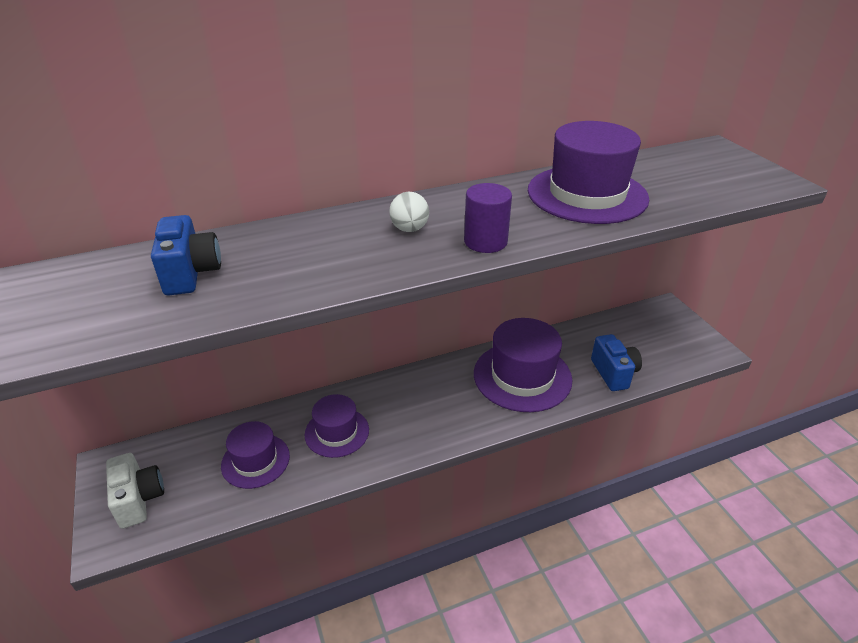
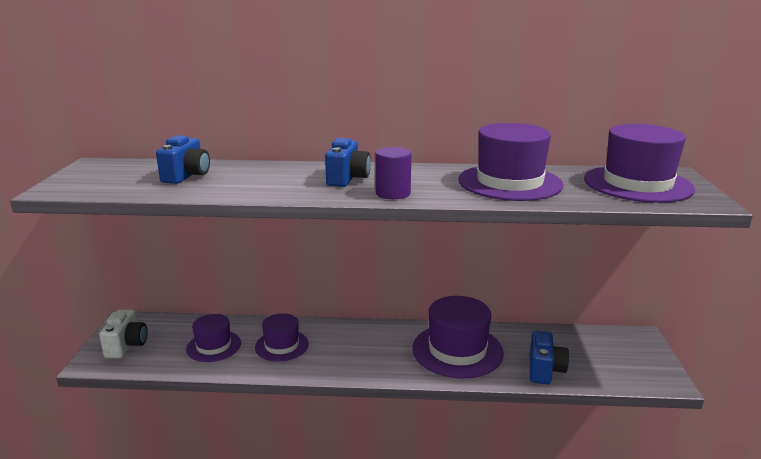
camera: 25 degrees right, 15 degrees down
white ball [389,192,429,232] -> blue camera [325,138,371,187]
none -> purple hat [584,124,695,203]

